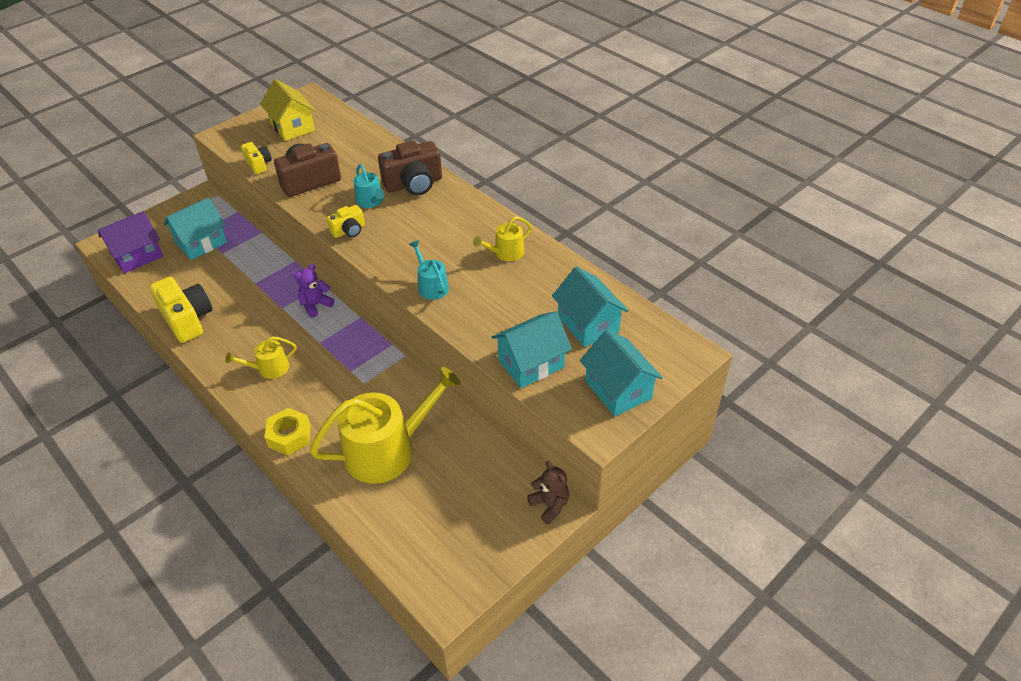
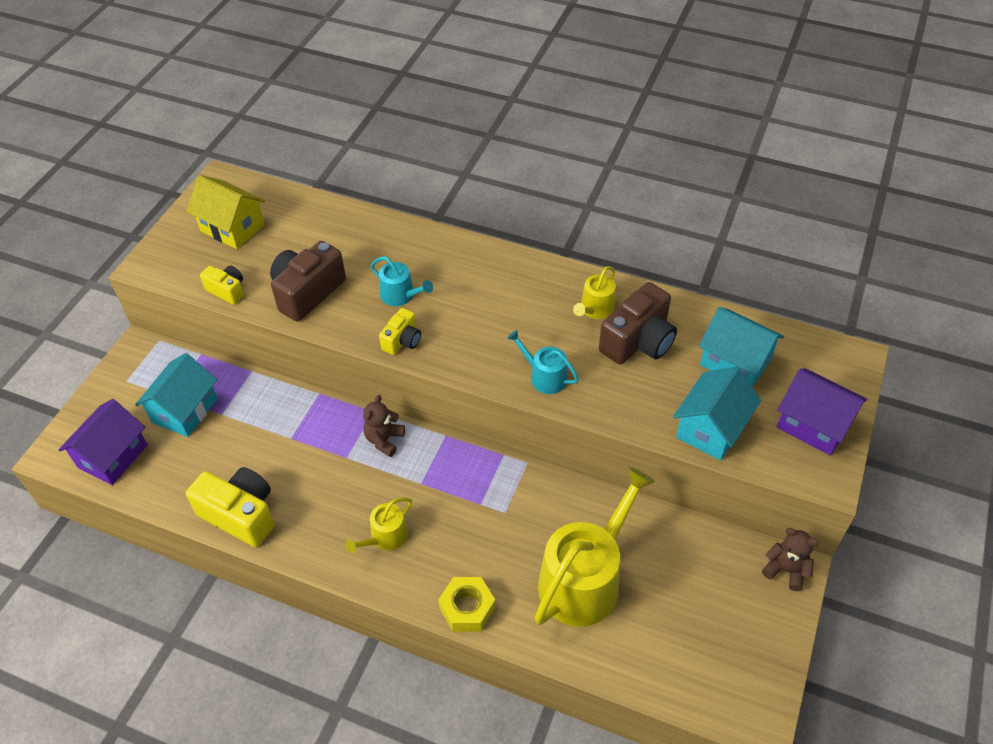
camera: 25 degrees left, 5 degrees up
purple teddy bear [294,264,335,318] -> brown teddy bear [363,395,405,457]
brown camera [378,141,442,196] -> brown camera moved to [599,282,677,365]
turquoise house [580,330,663,416] -> purple house [777,368,867,455]

